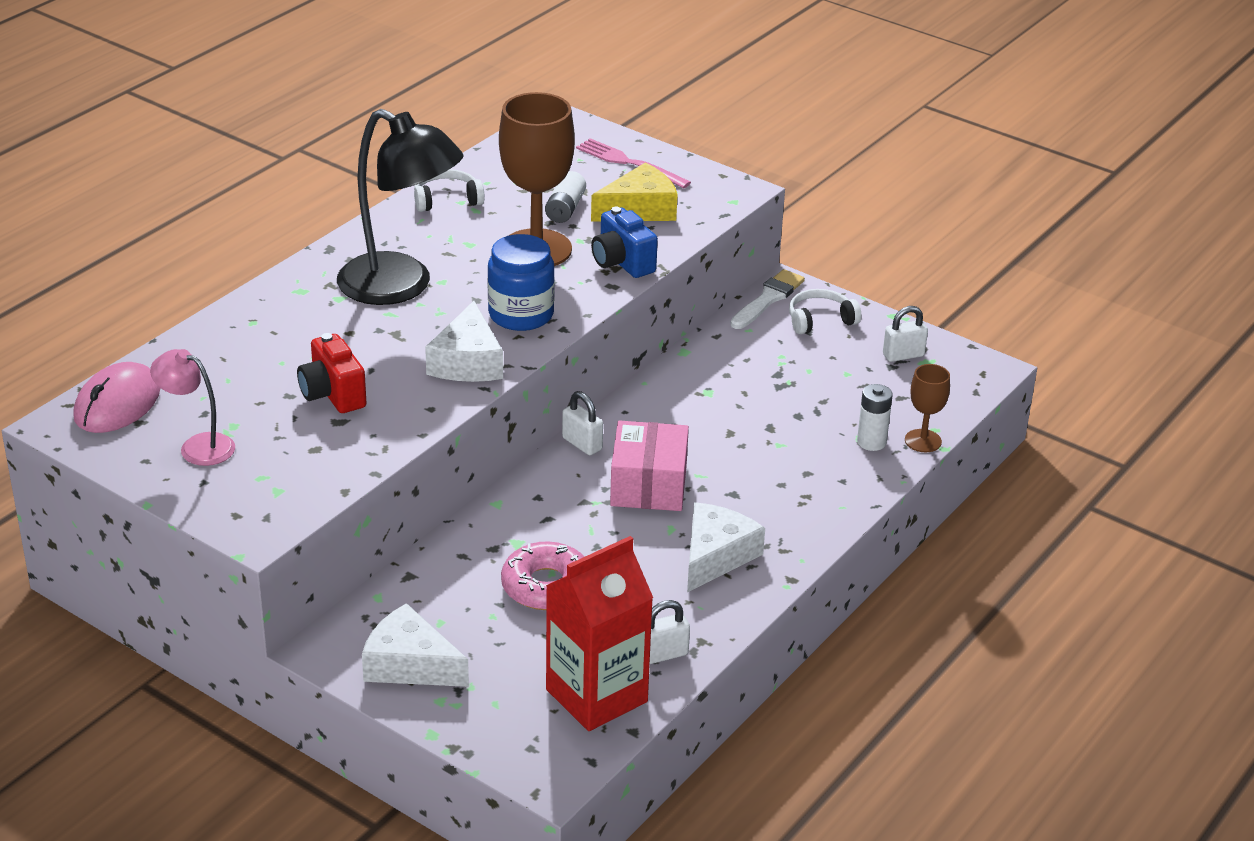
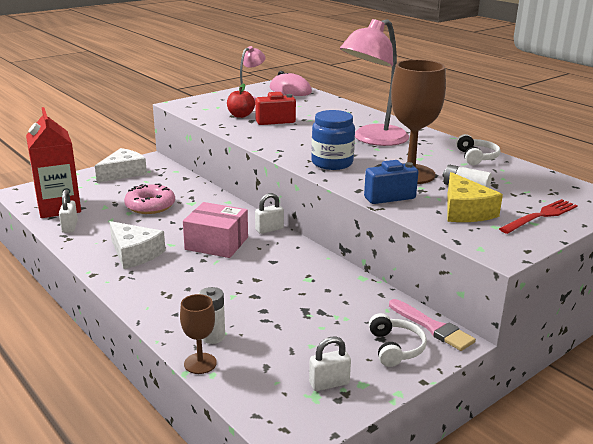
camera: 105 degrees right, 10 degrees down
black lamp [337,109,464,305] -> pink lamp [340,19,409,146]
white cheese [425,301,503,382] -> none
pink fork [576,138,691,189] -> red fork [499,199,578,234]
white brush [730,269,805,329] -> pink brush [389,299,476,351]
white padlock [883,306,928,362] -> white padlock turned 75 degrees clockwise [309,337,351,391]
none -> red apple [227,83,255,118]

